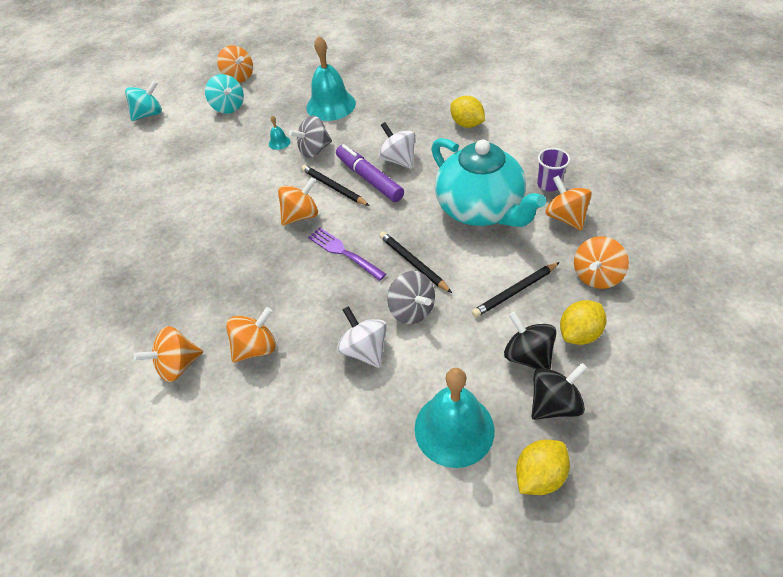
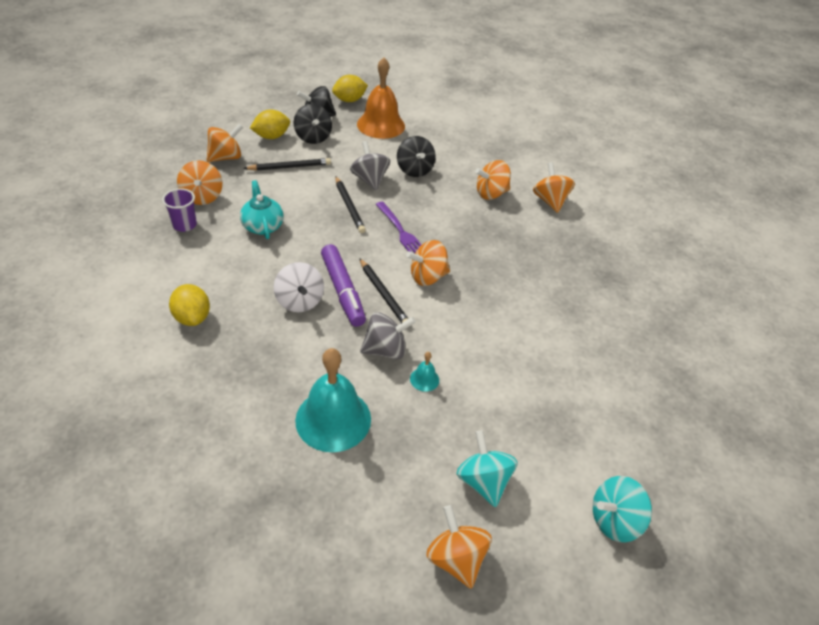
camera: 170 degrees left, 5 degrees down
orange spinning top [134,326,203,382] -> orange spinning top turned 90 degrees counterclockwise [533,162,575,213]
white spinning top [337,306,387,368] -> black spinning top [397,136,436,177]
turquoise bell [414,368,495,468] -> orange bell [357,57,405,139]
turquoise teapot [431,138,546,227] -> turquoise teapot [240,180,284,239], size x0.50

